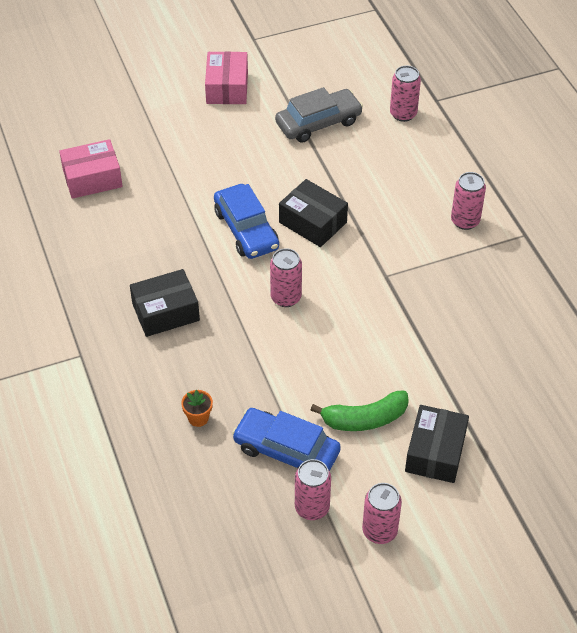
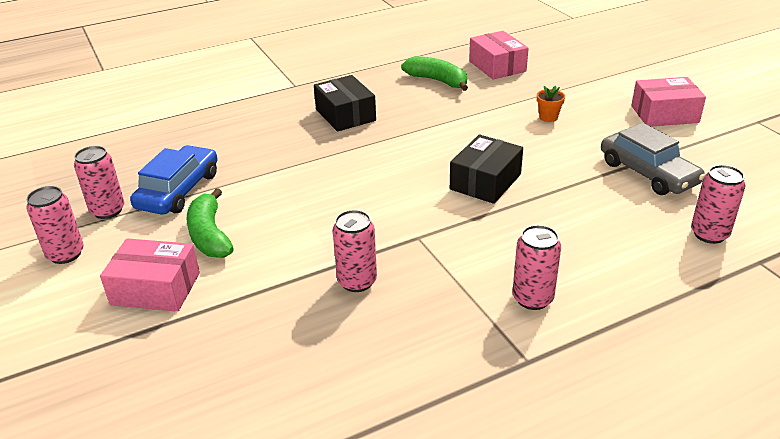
camera: 85 degrees right, 15 degrees down
orange flower pot [181,390,213,427] -> orange flower pot moved to [537,86,565,122]
blue car [214,184,279,259] -> none
pink can [270,248,302,307] -> pink can moved to [332,210,377,292]
black box [405,405,469,483] -> pink box [100,238,200,312]
none -> green banana [401,56,468,91]

